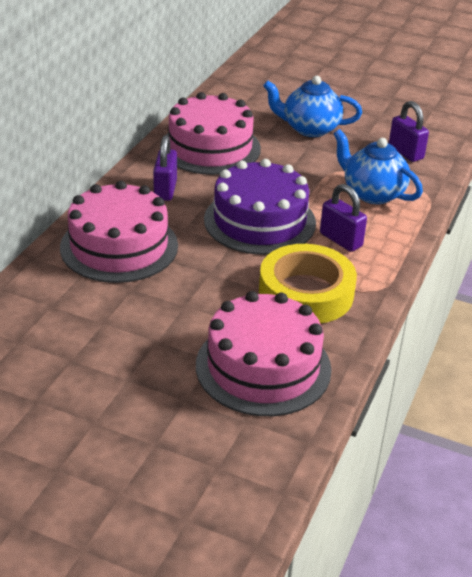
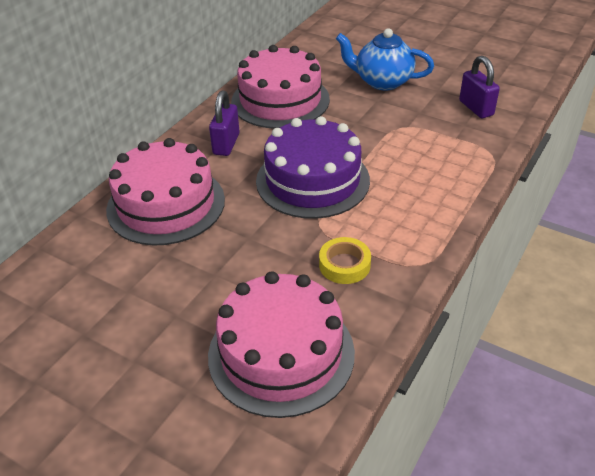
camera: 10 degrees right, 5 degrees up
yellow tape [259,244,357,323] -> yellow tape [319,237,371,284], size x0.51
purple padlock [320,184,367,252] -> none
blue teapot [334,129,423,204] -> none

